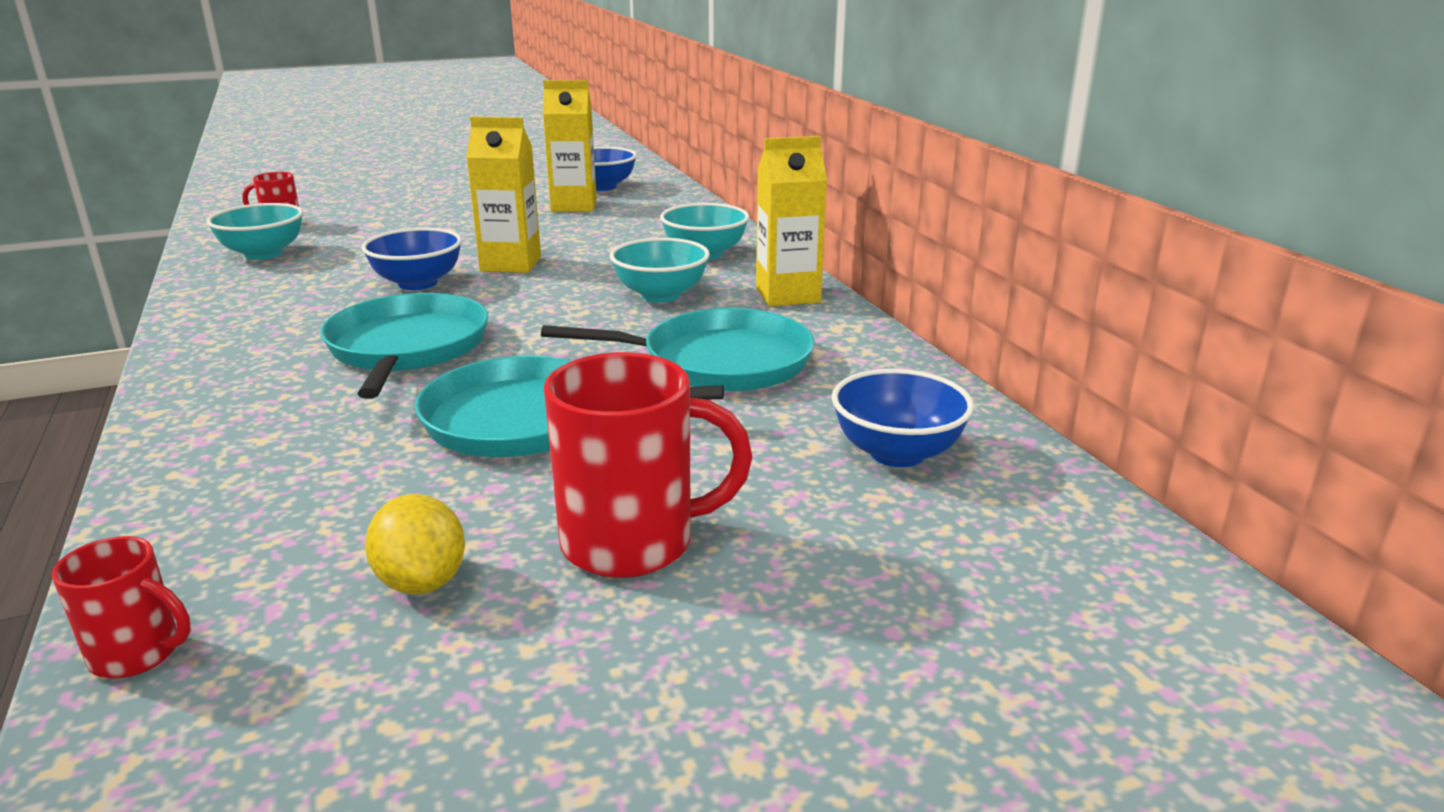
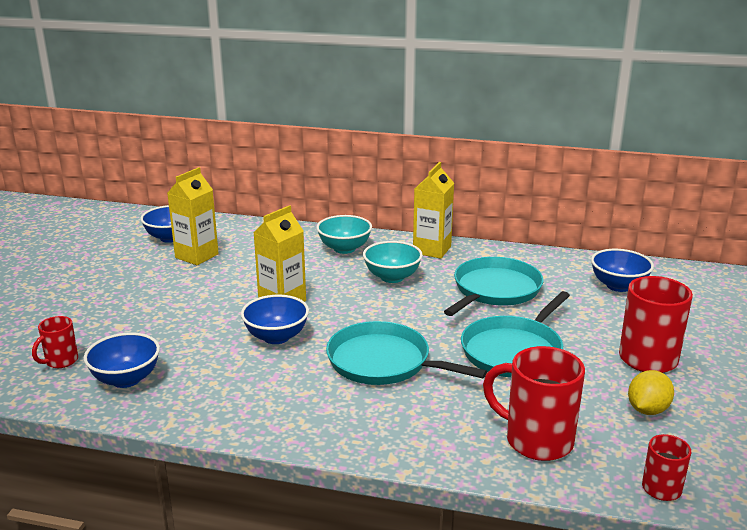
camera: 55 degrees left, 0 degrees up
turquoise bowl [206,203,303,260] -> blue bowl [84,332,160,388]
yellow lemon [365,494,465,595] -> yellow lemon turned 60 degrees counterclockwise [628,370,674,415]
none -> red mug [483,346,585,461]

